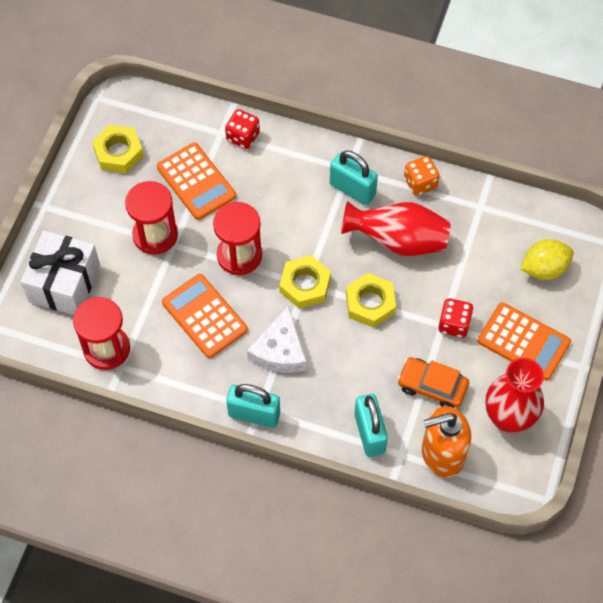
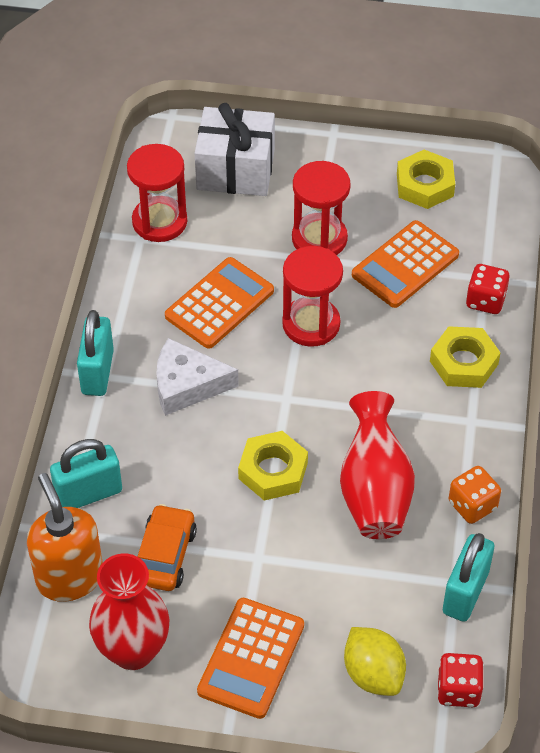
camera: 80 degrees right, 10 degrees down
yellow nut [279,255,331,309] -> yellow nut moved to [430,326,501,388]
turquoise padlock [330,151,378,205] -> turquoise padlock moved to [443,533,494,622]
red dice [438,298,473,338] -> red dice moved to [437,653,484,707]

